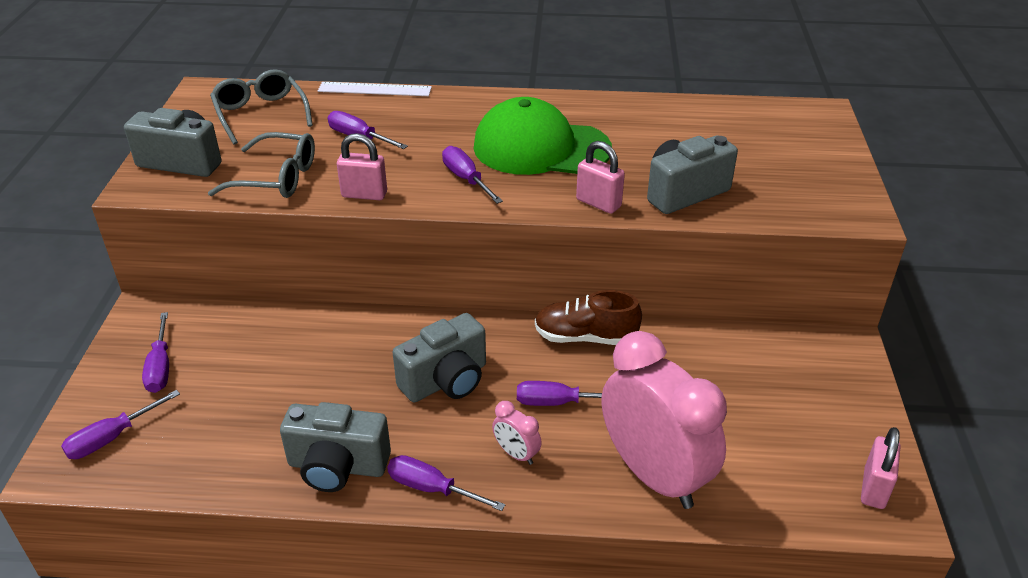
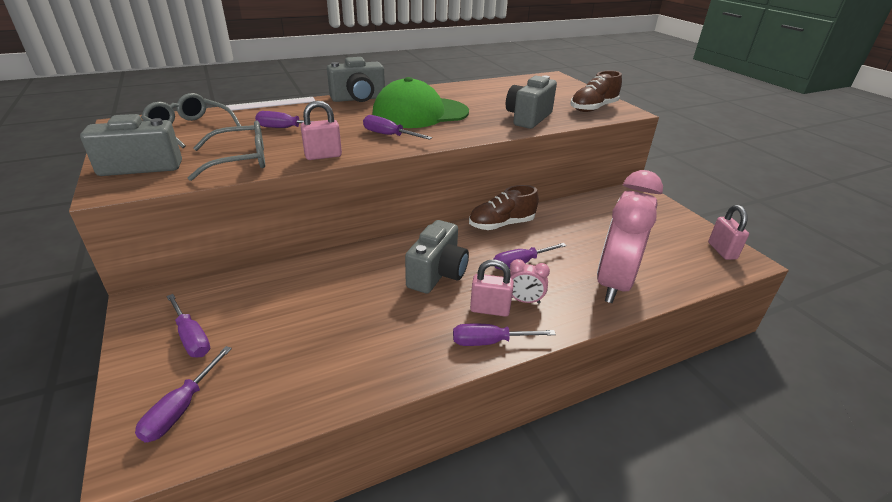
camera: 30 degrees left, 5 degrees down
grey camera [280,402,391,492] -> grey camera moved to [327,57,385,102]
pink padlock [576,141,625,214] -> pink padlock moved to [470,260,514,317]
pink clock [602,331,727,509] -> pink clock turned 90 degrees counterclockwise [597,170,663,303]
none -> brown shoe [570,71,622,112]

